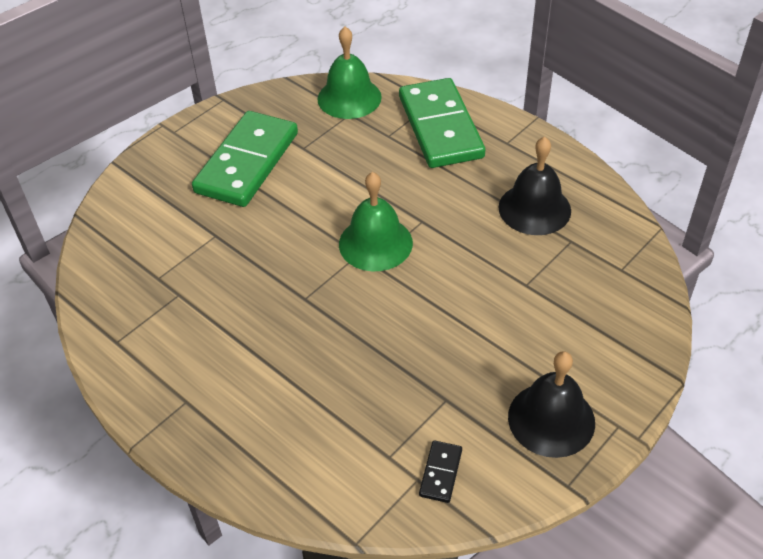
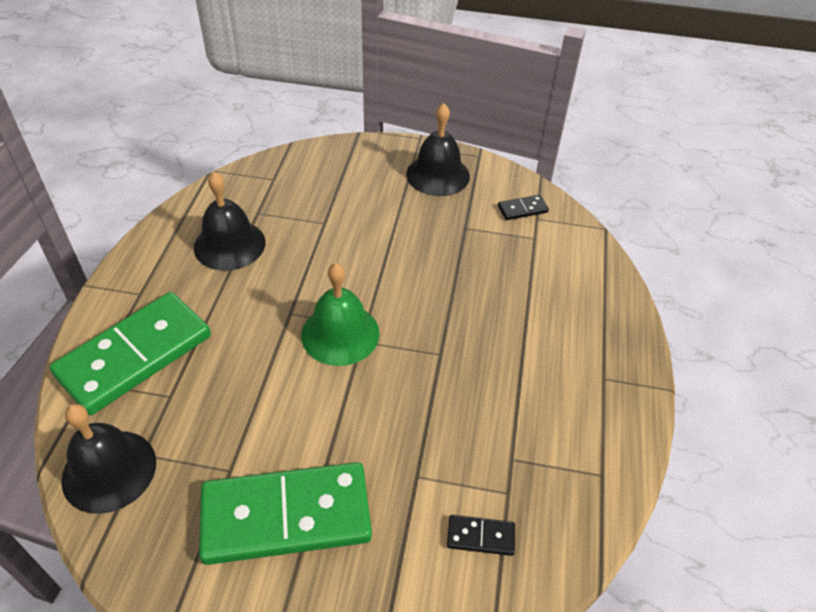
camera: 125 degrees left, 0 degrees up
green bell [318,27,382,119] -> black bell [61,404,156,514]
none -> black domino [447,515,515,556]

